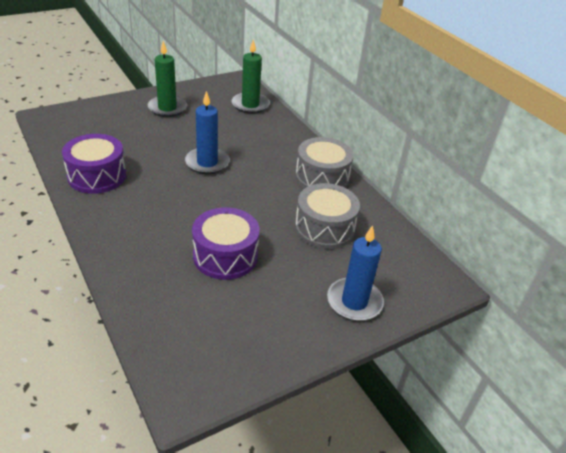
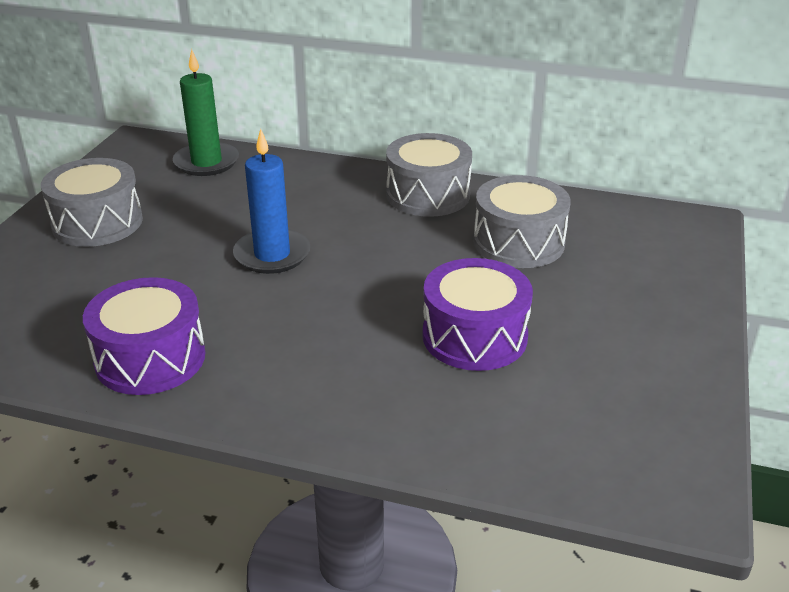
camera: 40 degrees left, 5 degrees down
green candle [147,41,187,117] -> grey drum [41,158,143,247]
blue candle [327,225,384,321] -> none

